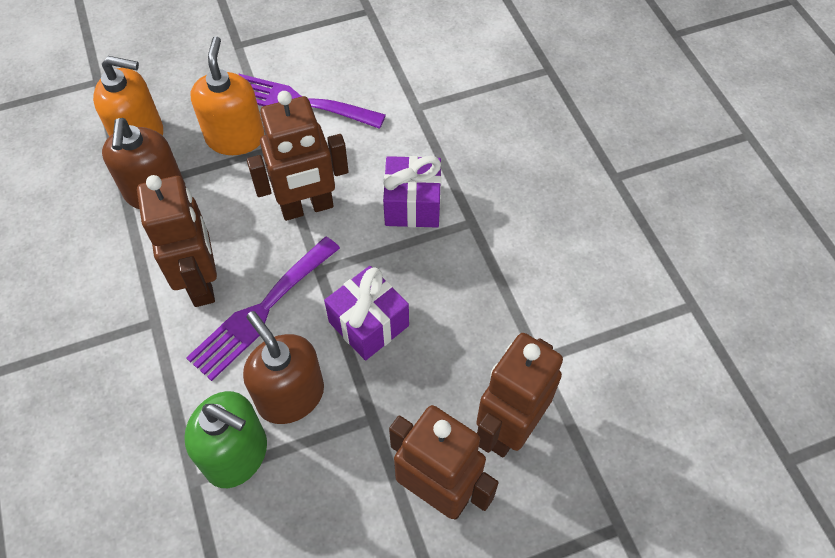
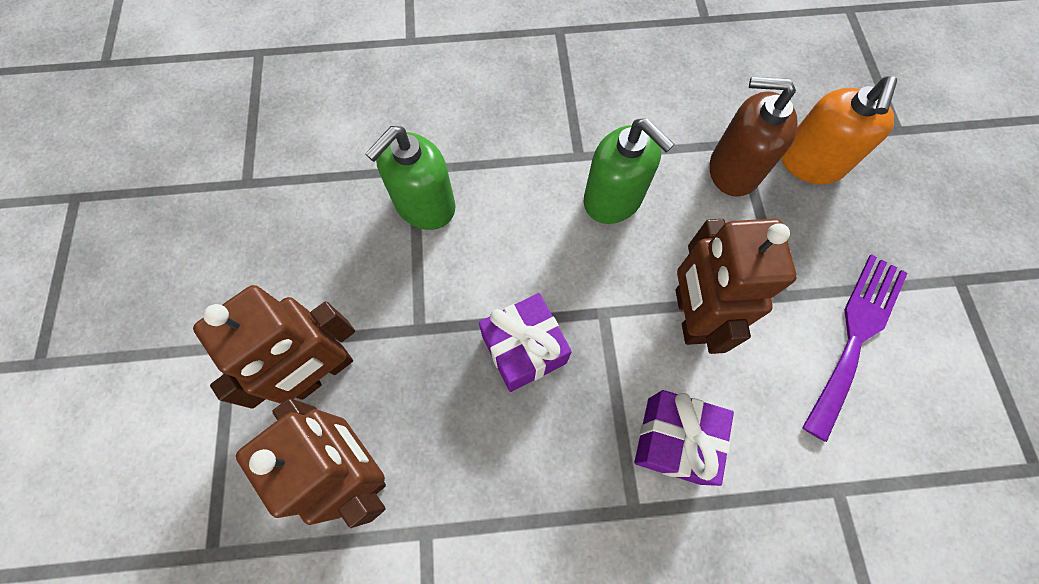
camera: 105 degrees right, 10 degrees up
brown robot [137,175,217,307] -> green soap dispenser [584,118,674,224]
purple fork [186,237,340,381] -> none
orange soap dispenser [191,36,264,155] -> none
brown soap dispenser [243,311,324,424] -> none

